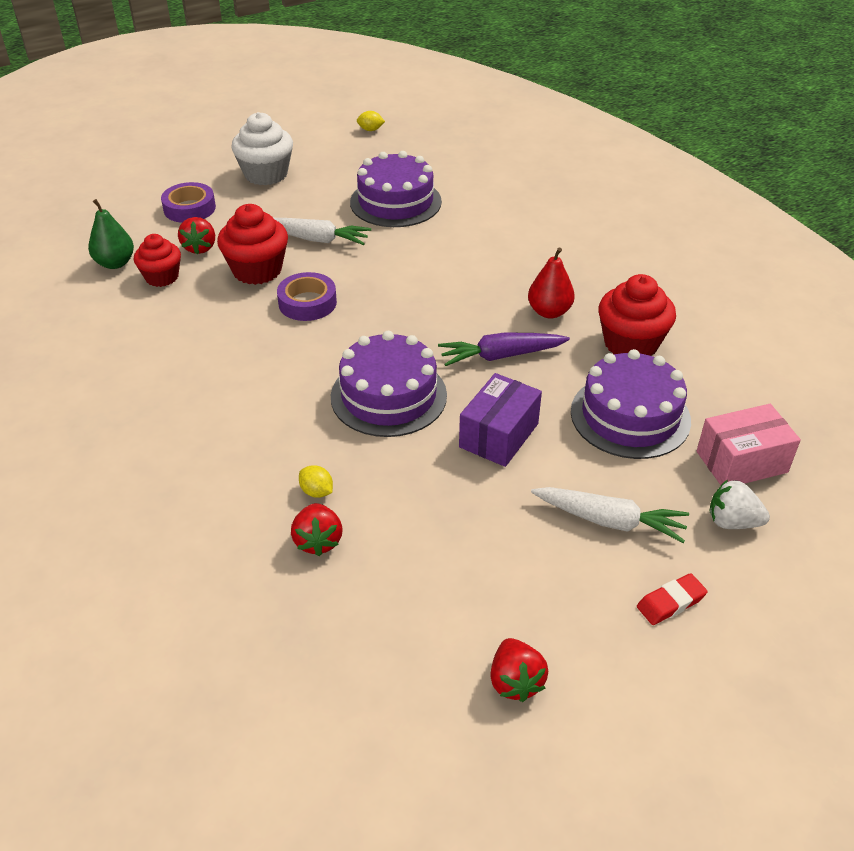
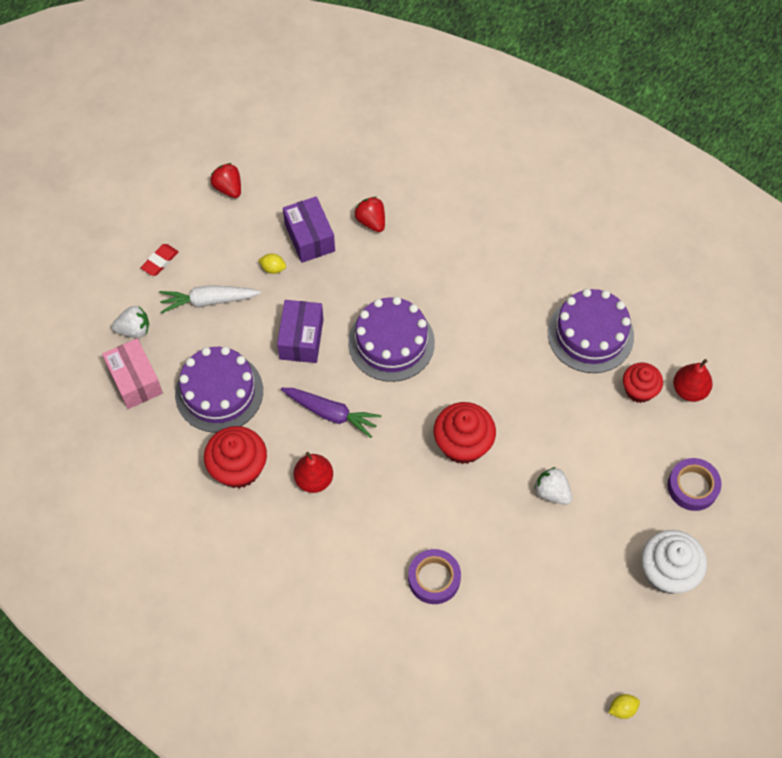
camera: 155 degrees right, 20 degrees up
green pear [88,199,134,269] -> red pear [673,359,713,402]
red strawberry [178,217,215,255] -> none
red cupcake [217,204,288,285] -> red cupcake moved to [434,402,496,464]
white carrot [274,218,371,245] -> white strawberry [534,467,572,505]
purple tape [277,272,337,321] -> purple tape moved to [408,549,461,604]
yellow lemon [299,465,333,498] -> yellow lemon moved to [258,253,286,274]
purple cake [350,151,442,227] -> purple cake moved to [548,289,634,373]
purple carrot [438,332,570,366] -> purple carrot turned 60 degrees clockwise [281,388,381,438]
pink box [697,404,801,485] -> pink box turned 75 degrees counterclockwise [102,338,163,409]
none -> purple box [283,196,335,263]

